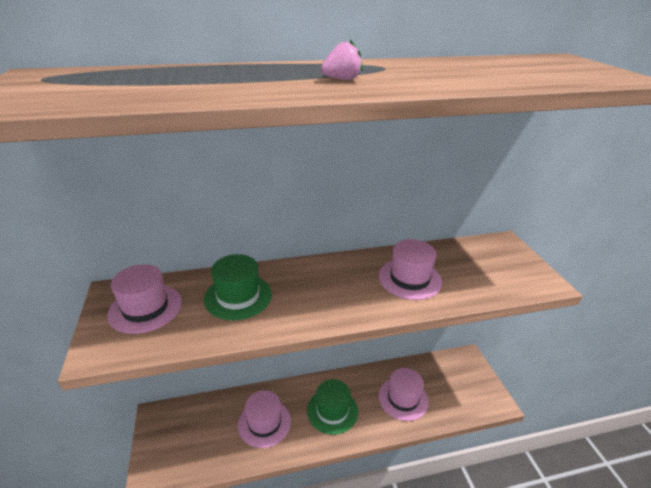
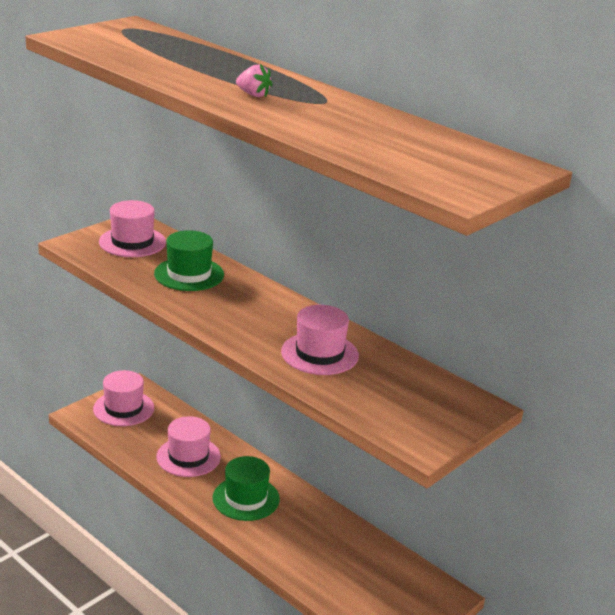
camera: 55 degrees right, 5 degrees down
pink hat [379,368,429,421] -> pink hat moved to [93,370,154,426]

